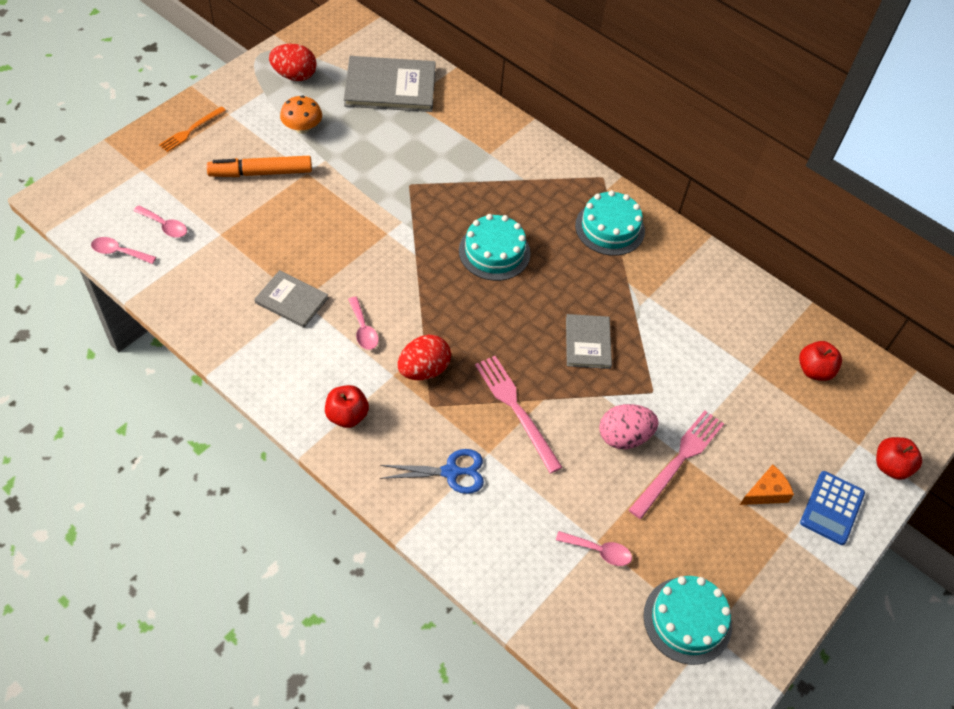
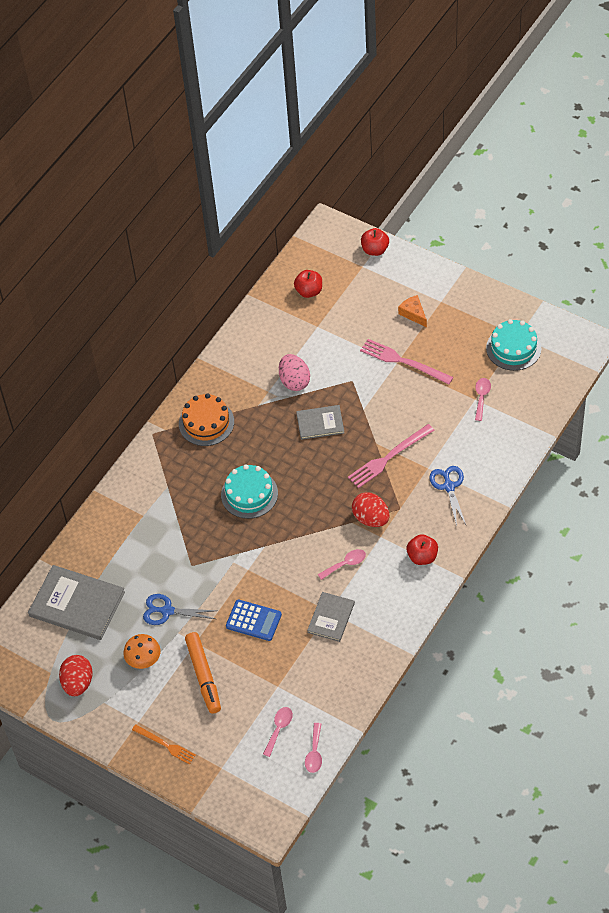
camera: 90 degrees left, 0 degrees up
grey book [344,56,436,112] -> grey book turned 60 degrees counterclockwise [28,565,125,640]
turquoise cake [575,190,645,256] -> orange cake [179,393,234,446]
pink egg [599,404,658,449] -> pink egg moved to [279,354,310,391]
blue calculator [800,471,865,545] -> blue calculator moved to [226,599,282,641]
none -> blue scissors [143,594,217,625]

